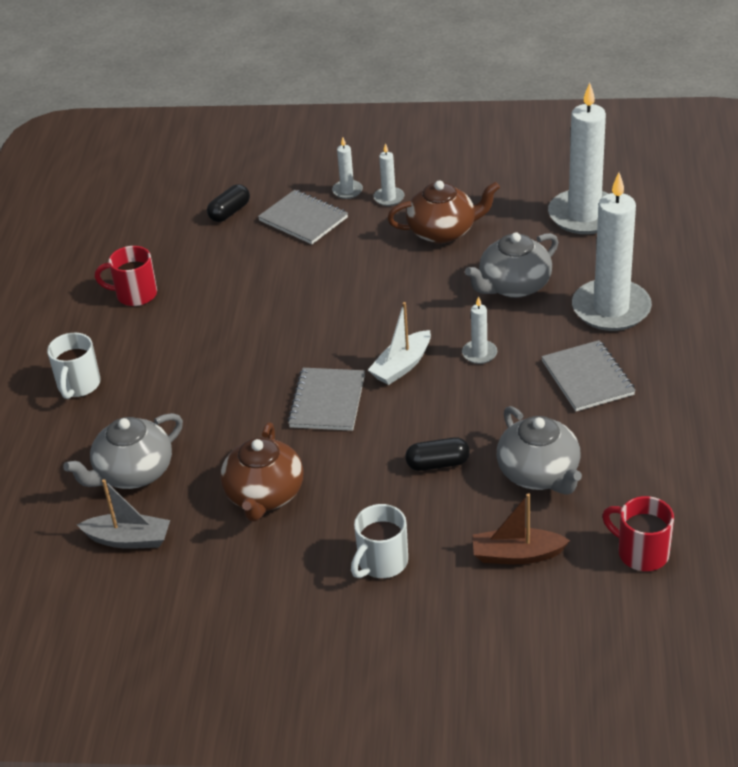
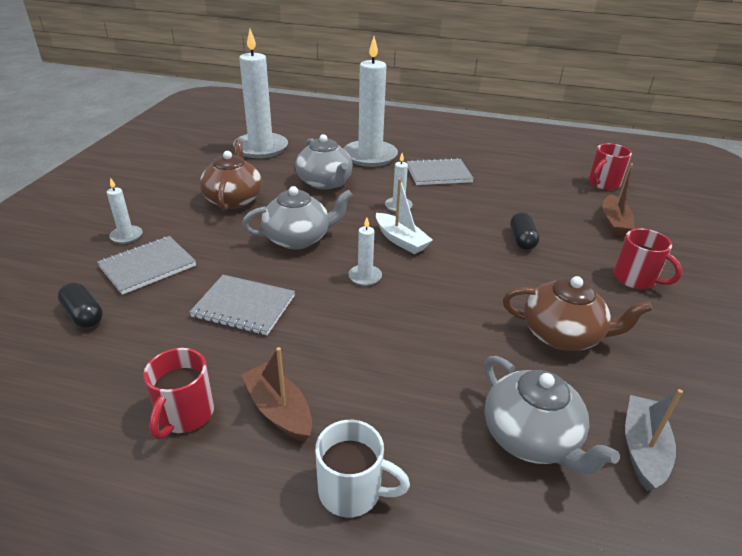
camera: 85 degrees left, 5 degrees down
grey notebook [288,368,365,431] -> grey notebook moved to [189,275,295,335]
white mug [351,504,408,578] -> red mug [613,228,682,289]
white candle [373,143,405,206] -> white candle moved to [348,217,382,286]
grey teapot [497,406,582,495] -> grey teapot moved to [242,186,353,249]
none -> brown boat [241,347,312,442]

